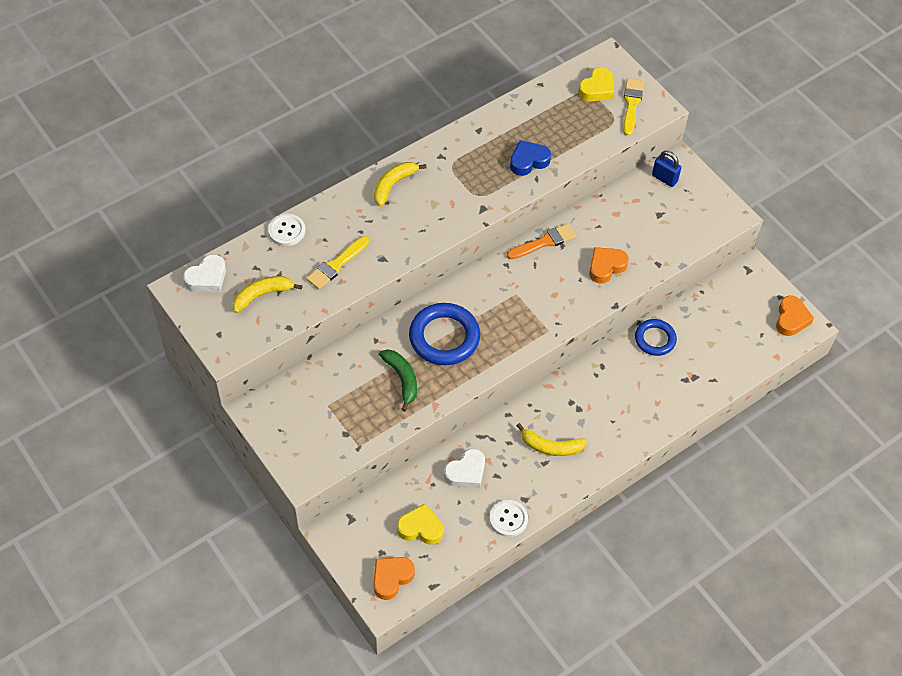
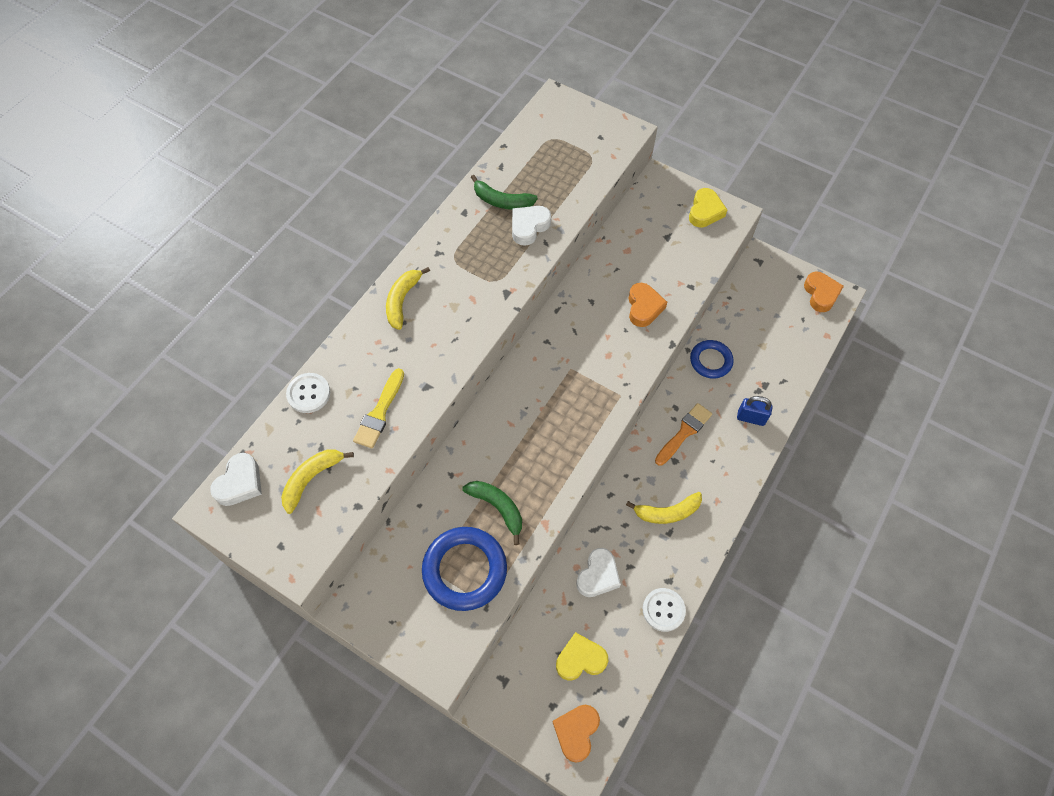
camera: 20 degrees left, 5 degrees up
blue ring [409,303,480,365] -> blue ring moved to [422,527,507,611]
orange brush [507,223,577,259] -> orange brush moved to [655,403,712,466]
blue heart [510,140,551,176] -> white heart [512,206,551,246]
yellow heart [578,67,614,101] -> yellow heart moved to [689,188,727,228]
orange heart [589,247,629,283] -> orange heart turned 150 degrees clockwise [628,283,667,327]
yellow brush [623,78,644,136] -> none
blue padlock [652,151,681,187] -> blue padlock moved to [737,396,772,426]
none -> green banana [471,175,538,210]

